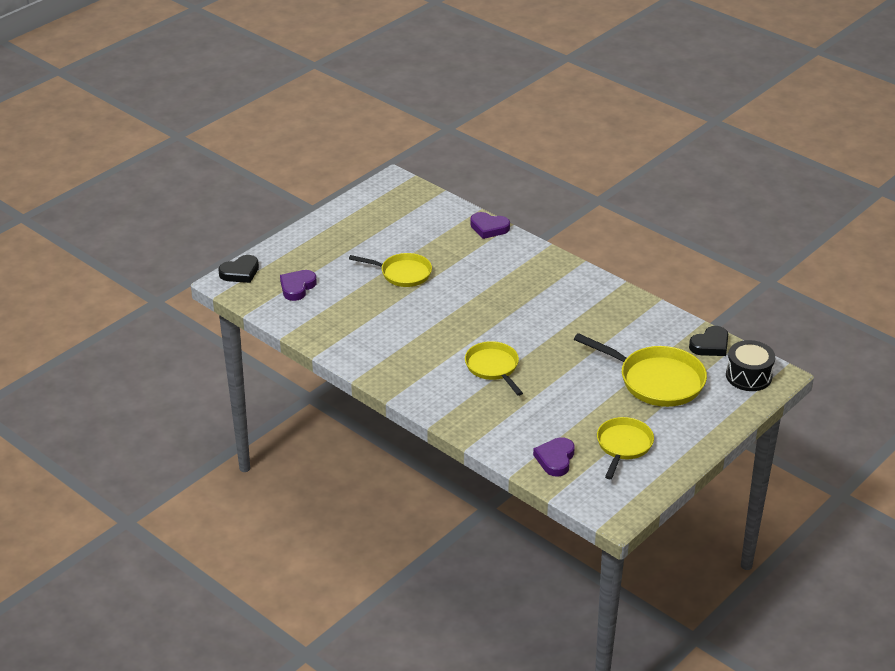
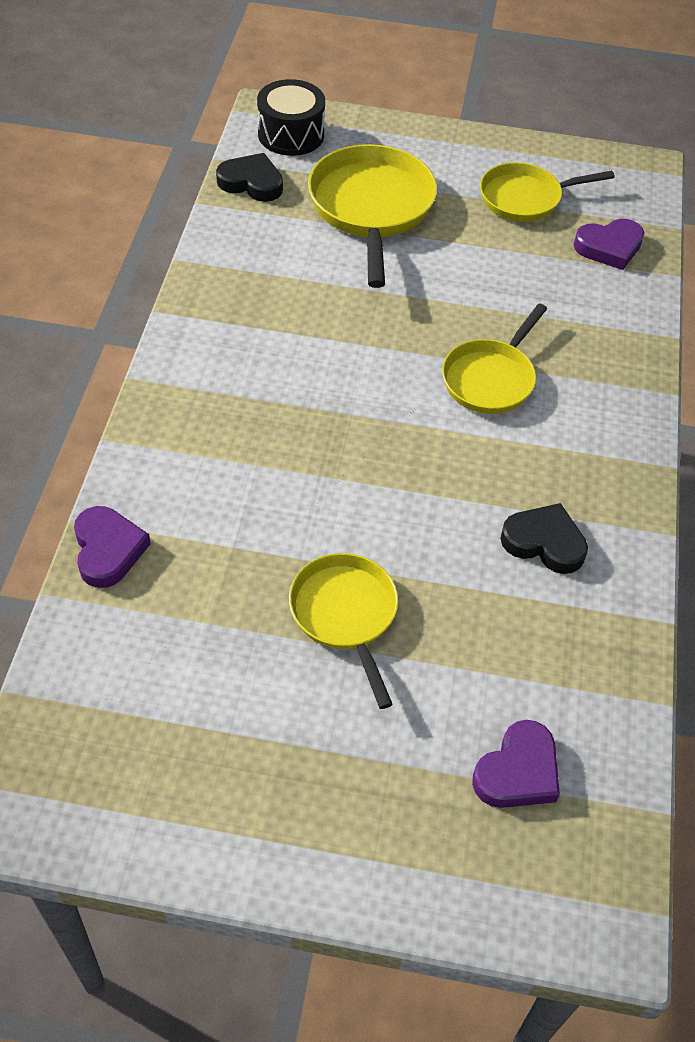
camera: 125 degrees left, 15 degrees up
black heart [218,255,259,283] -> black heart moved to [500,503,588,574]
purple heart [280,270,317,301] -> purple heart turned 45 degrees counterclockwise [472,720,560,808]

